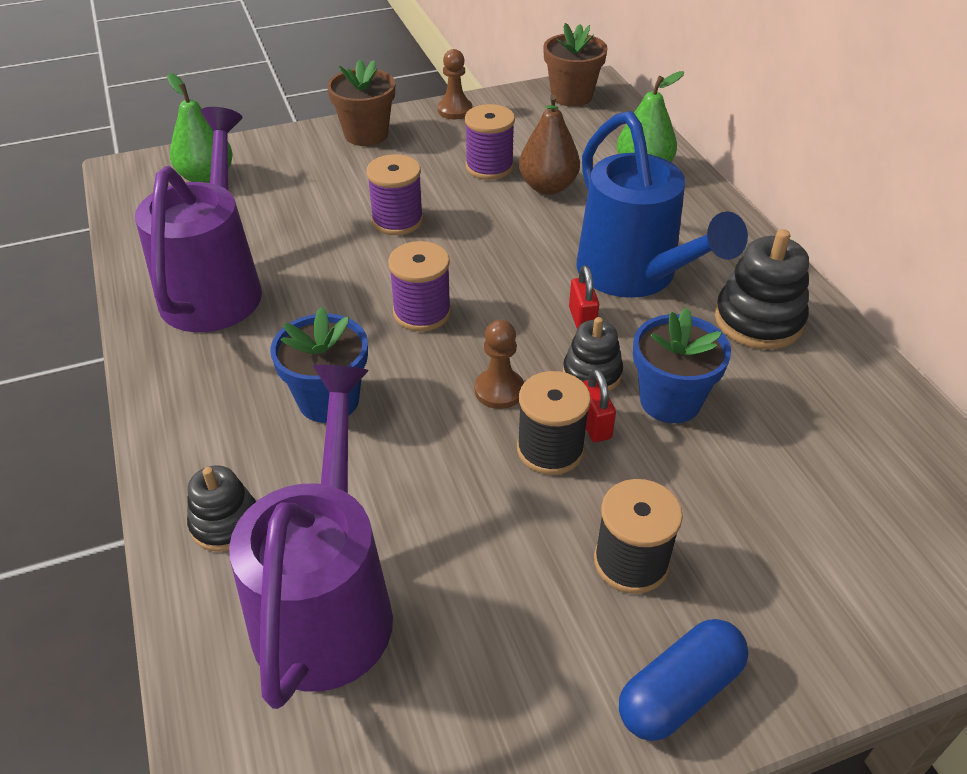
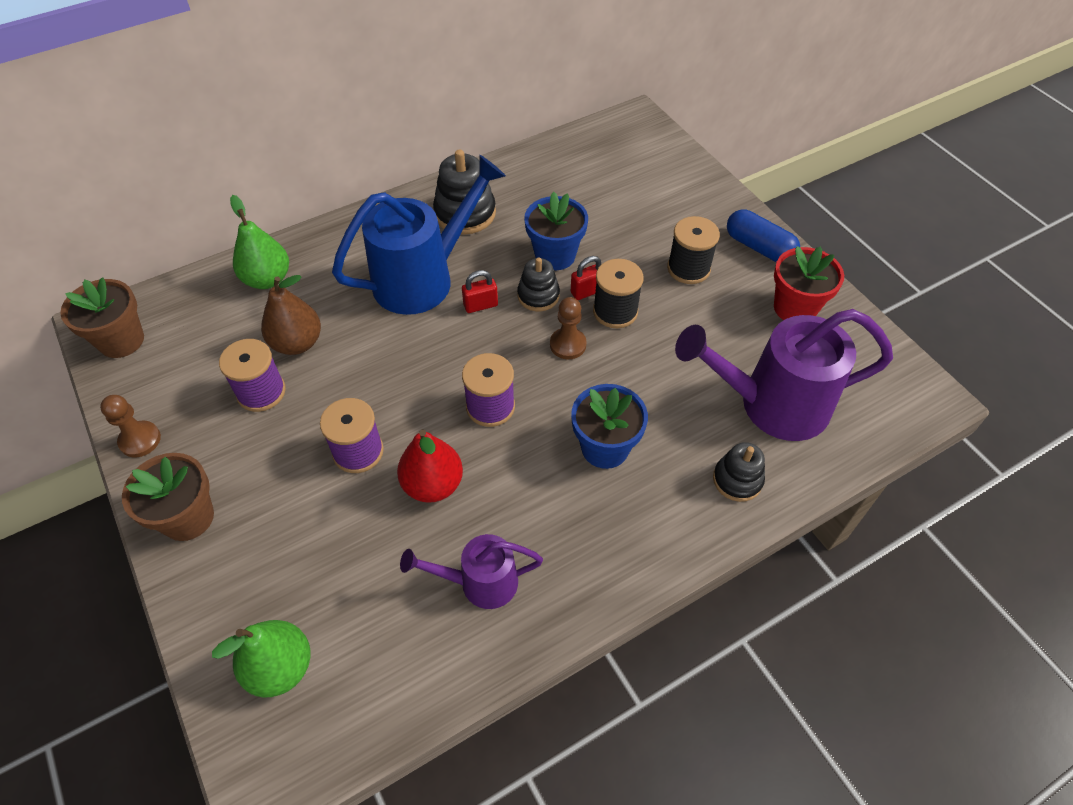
camera: 100 degrees left, 10 degrees up
purple watering can [135,107,262,332] -> purple watering can [400,534,543,609], size x0.56
none -> red pear [397,430,463,503]
none -> red flower pot [774,246,844,320]

